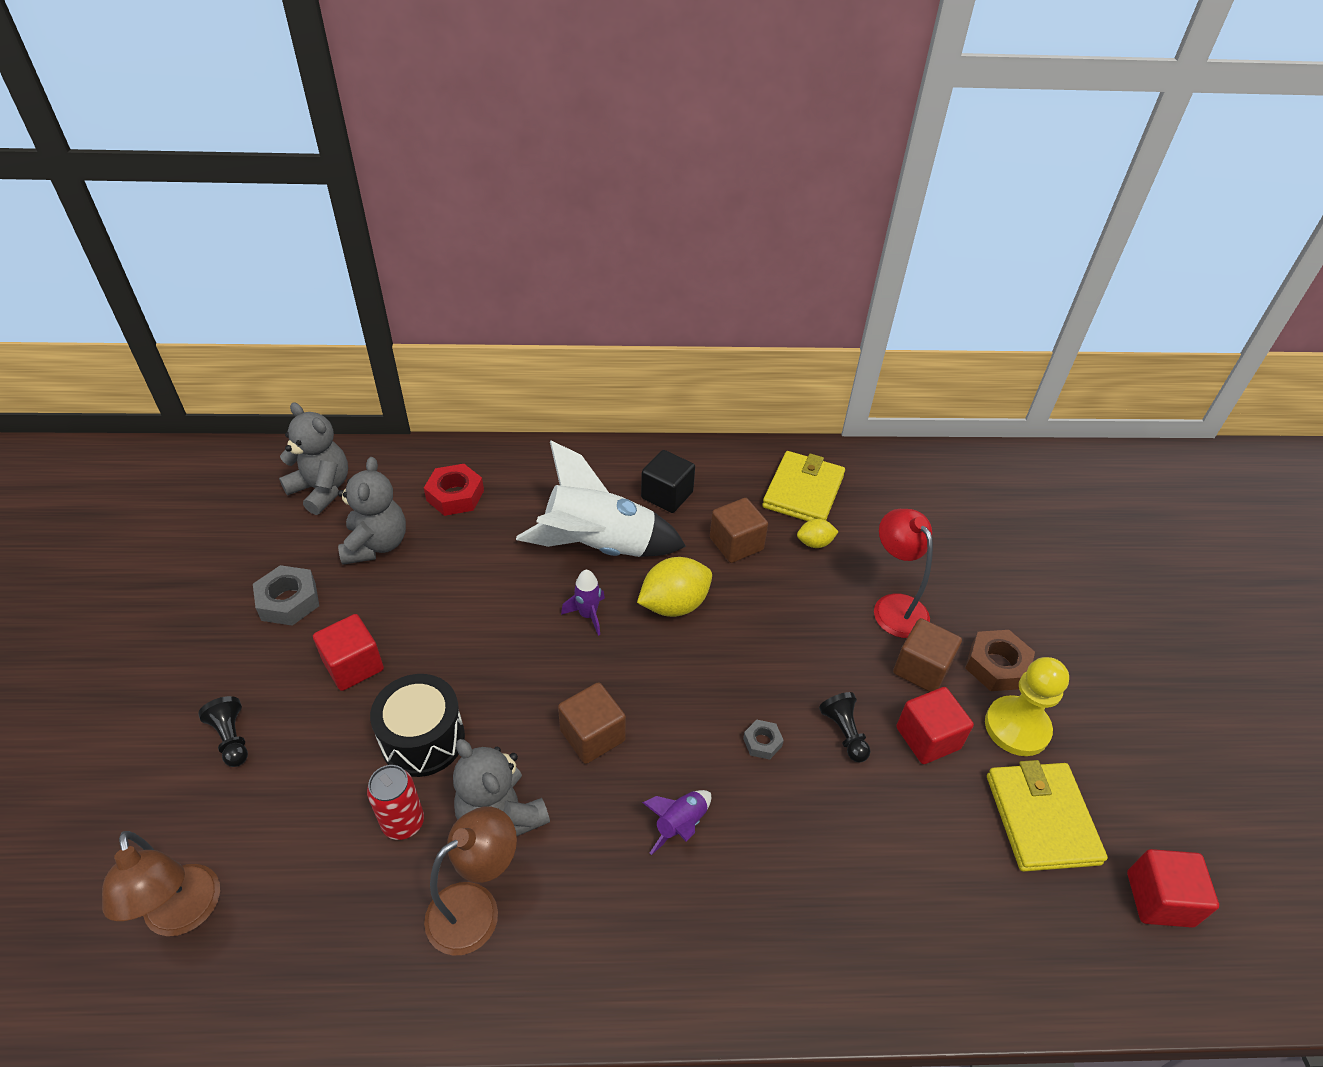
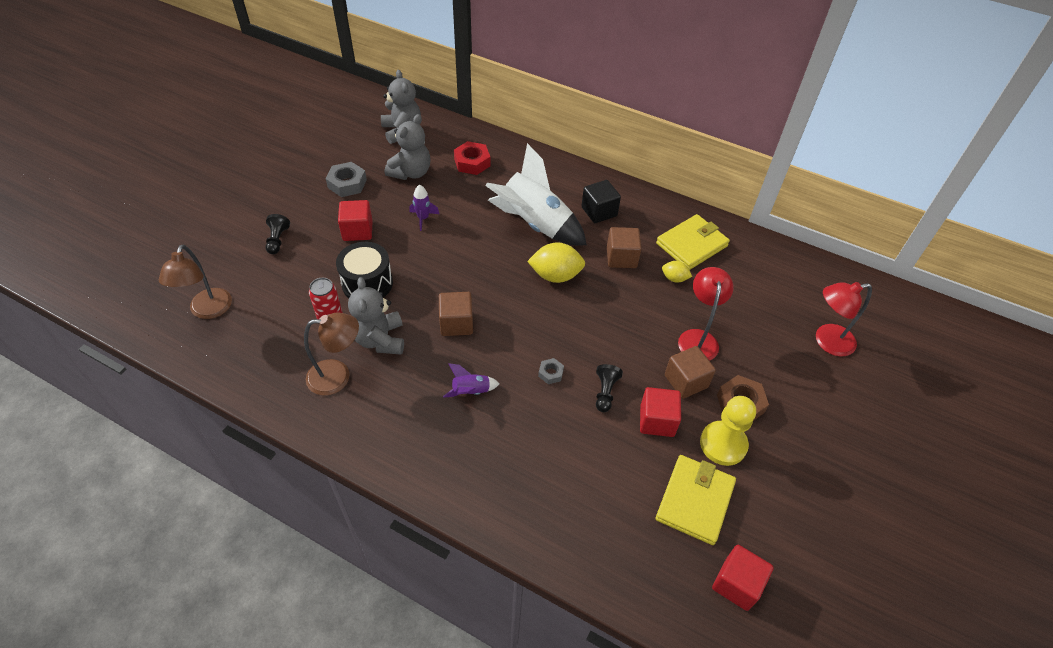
camera: 30 degrees right, 5 degrees up
purple rocket [561,570,605,636] -> purple rocket moved to [409,184,439,231]
none -> red lamp [816,282,872,356]

